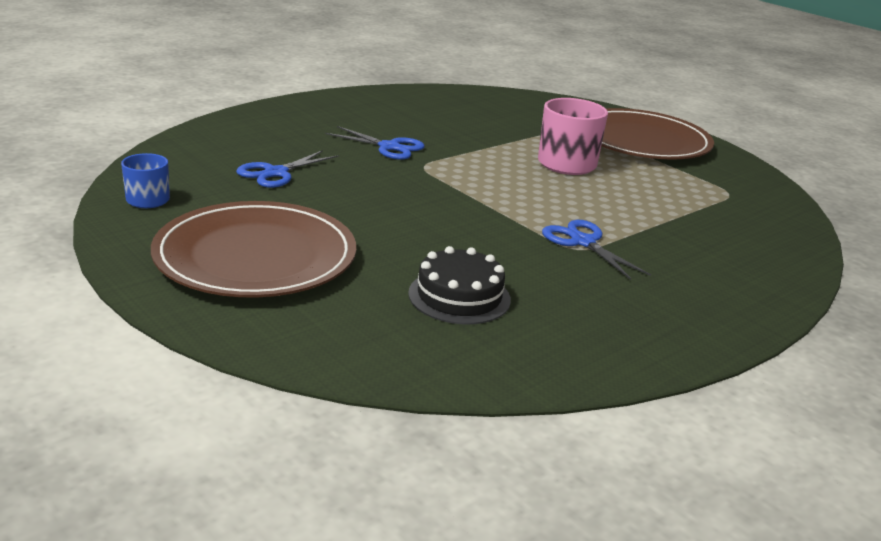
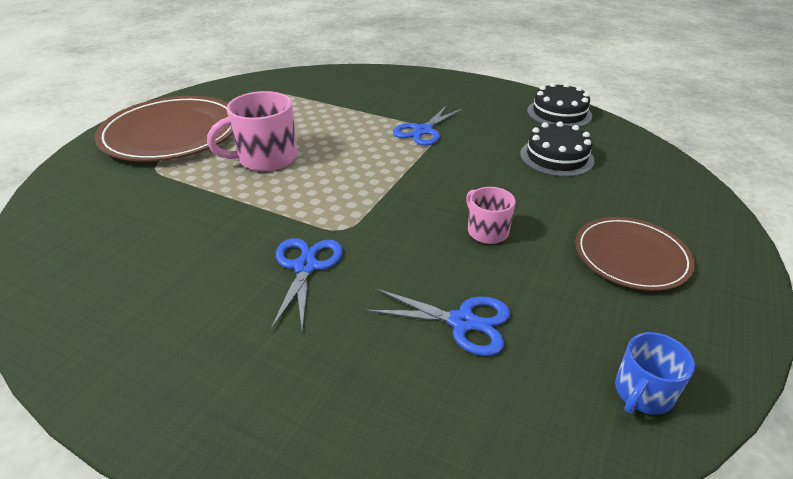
camera: 110 degrees left, 10 degrees up
brown plate [151,201,356,298] -> brown plate [575,217,695,291], size x0.60
none -> pink mug [466,187,515,244]
none -> black cake [527,83,592,127]

